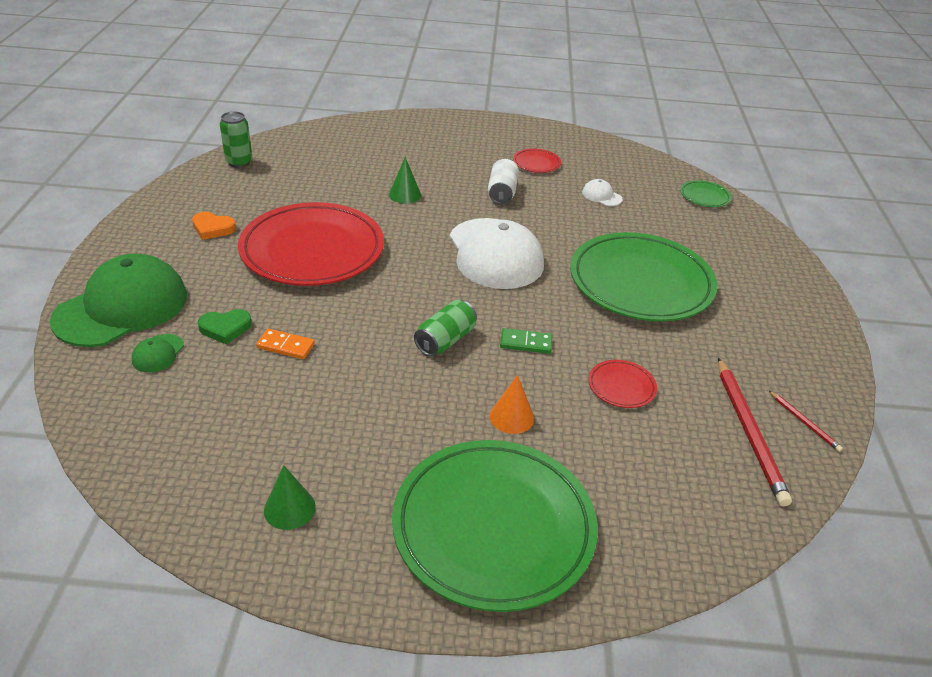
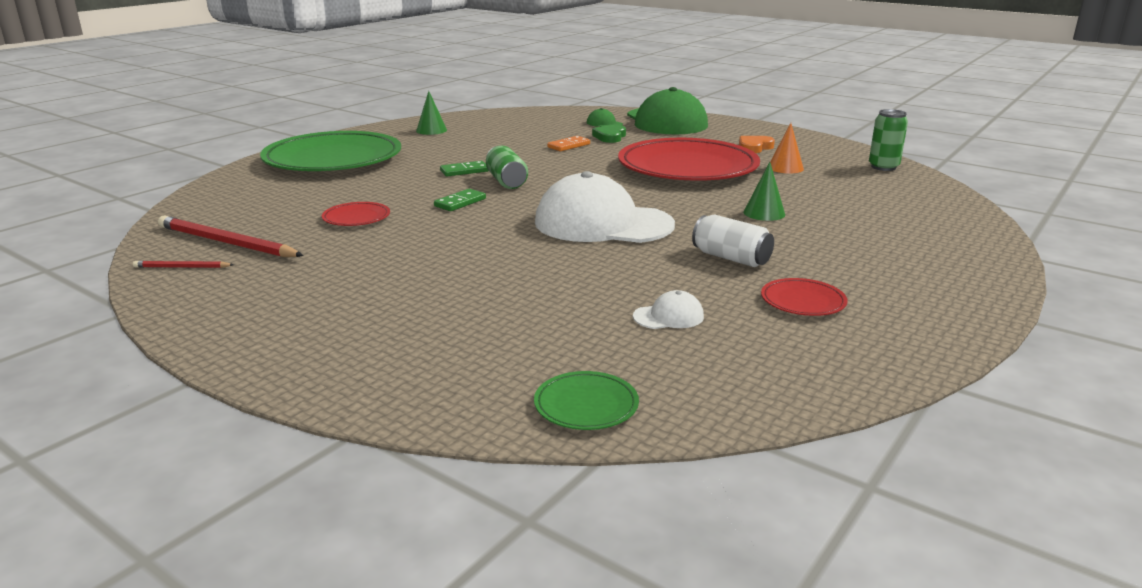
camera: 125 degrees right, 15 degrees down
orange cone [490,375,534,434] -> orange cone moved to [770,123,804,174]
green plate [570,232,717,321] -> none
none -> green domino [440,161,489,176]

